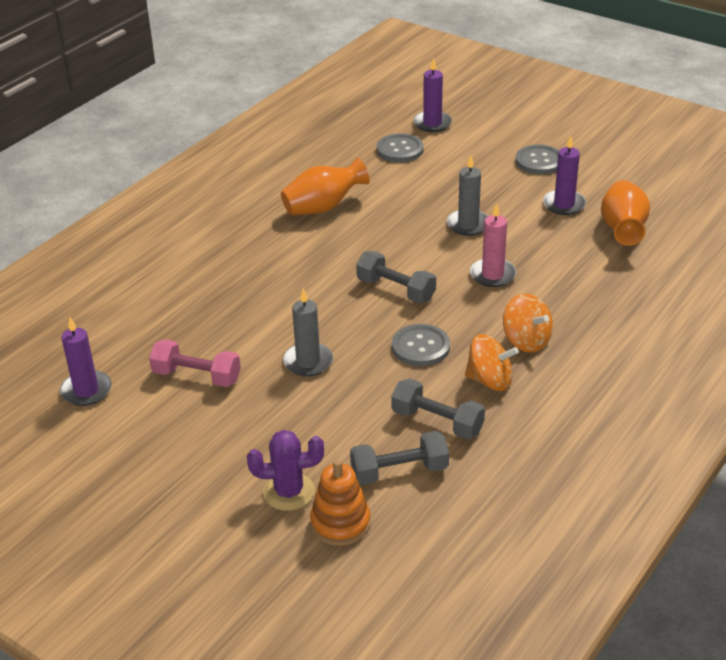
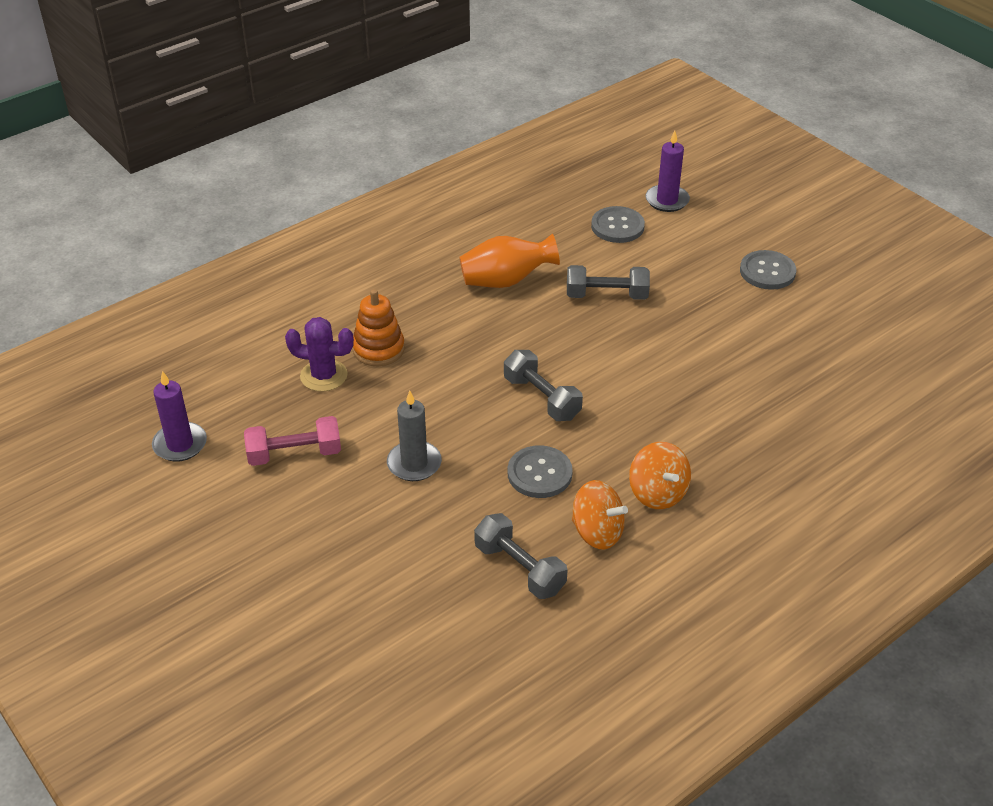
camera: 15 degrees right, 5 degrees up
pink dumbbell [149,339,241,387] -> pink dumbbell turned 45 degrees counterclockwise [244,416,341,466]
purple cactus [247,430,324,511] -> purple cactus moved to [285,317,354,392]
orange stacking toy [310,460,371,546] -> orange stacking toy moved to [353,289,405,366]
grey dumbbell [350,431,449,485] -> grey dumbbell moved to [567,265,650,300]
grey candle [447,156,488,236] -> none
pink candle [470,203,516,287] -> none
purple candle [543,135,586,215] -> none
orange vase [601,180,650,246] -> none

